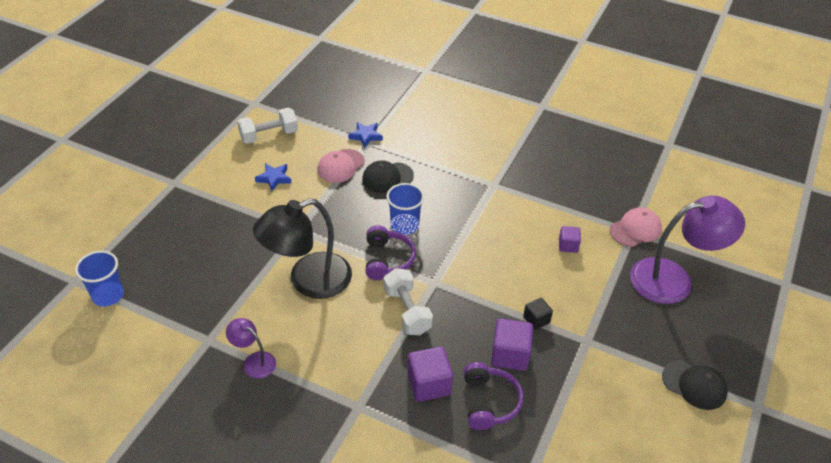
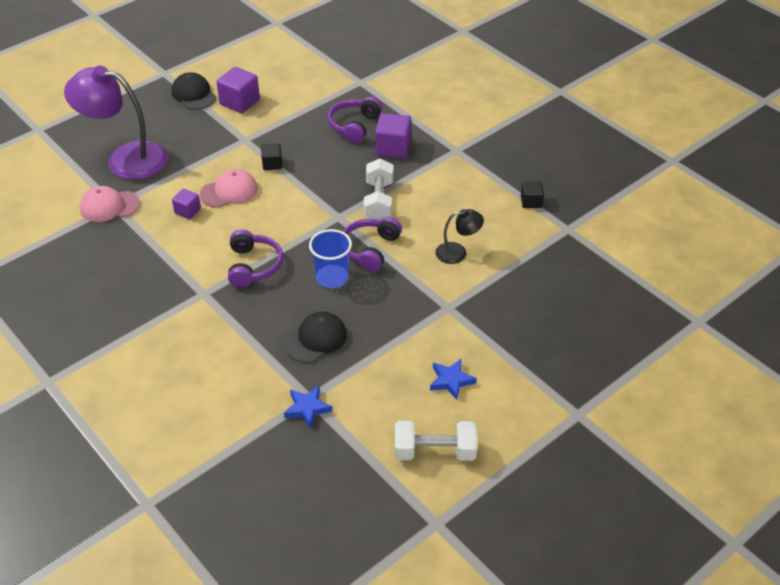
camera: 155 degrees left, 0 degrees up
blue cup [75,251,124,306] -> none
purple lamp [226,318,276,378] -> black cube [521,181,544,208]
black lamp [253,198,352,299] -> black lamp [436,209,484,264], size x0.48
pink cap [317,149,365,183] -> pink cap moved to [200,169,258,208]
black cap [362,160,414,193] -> black cap turned 45 degrees counterclockwise [285,312,347,363]
purple cube [491,318,533,371] -> purple cube moved to [217,67,260,113]
none -> purple headphones [228,229,283,288]

